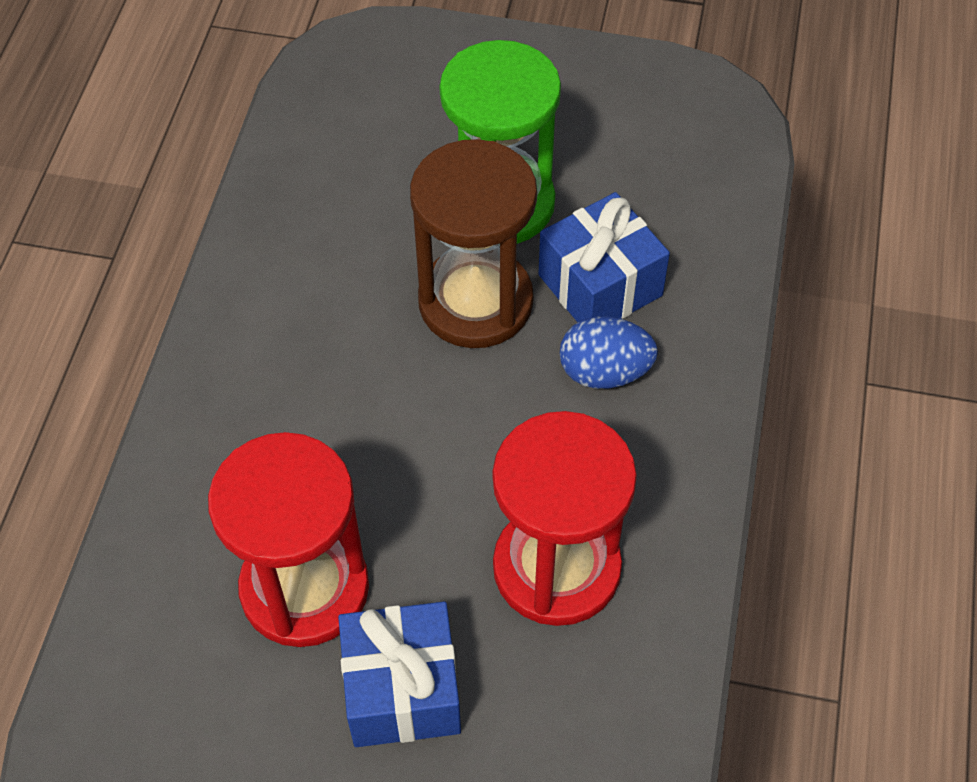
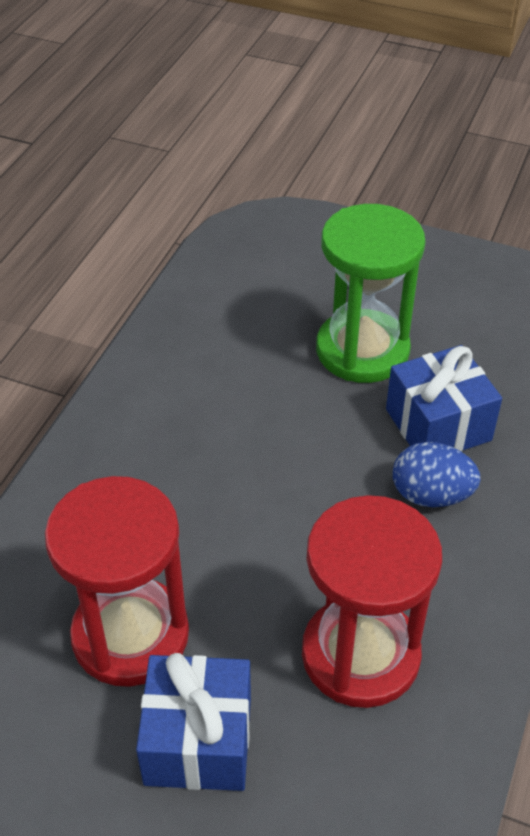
camera: 10 degrees right, 10 degrees down
brown hourglass [410,139,537,348] -> none

